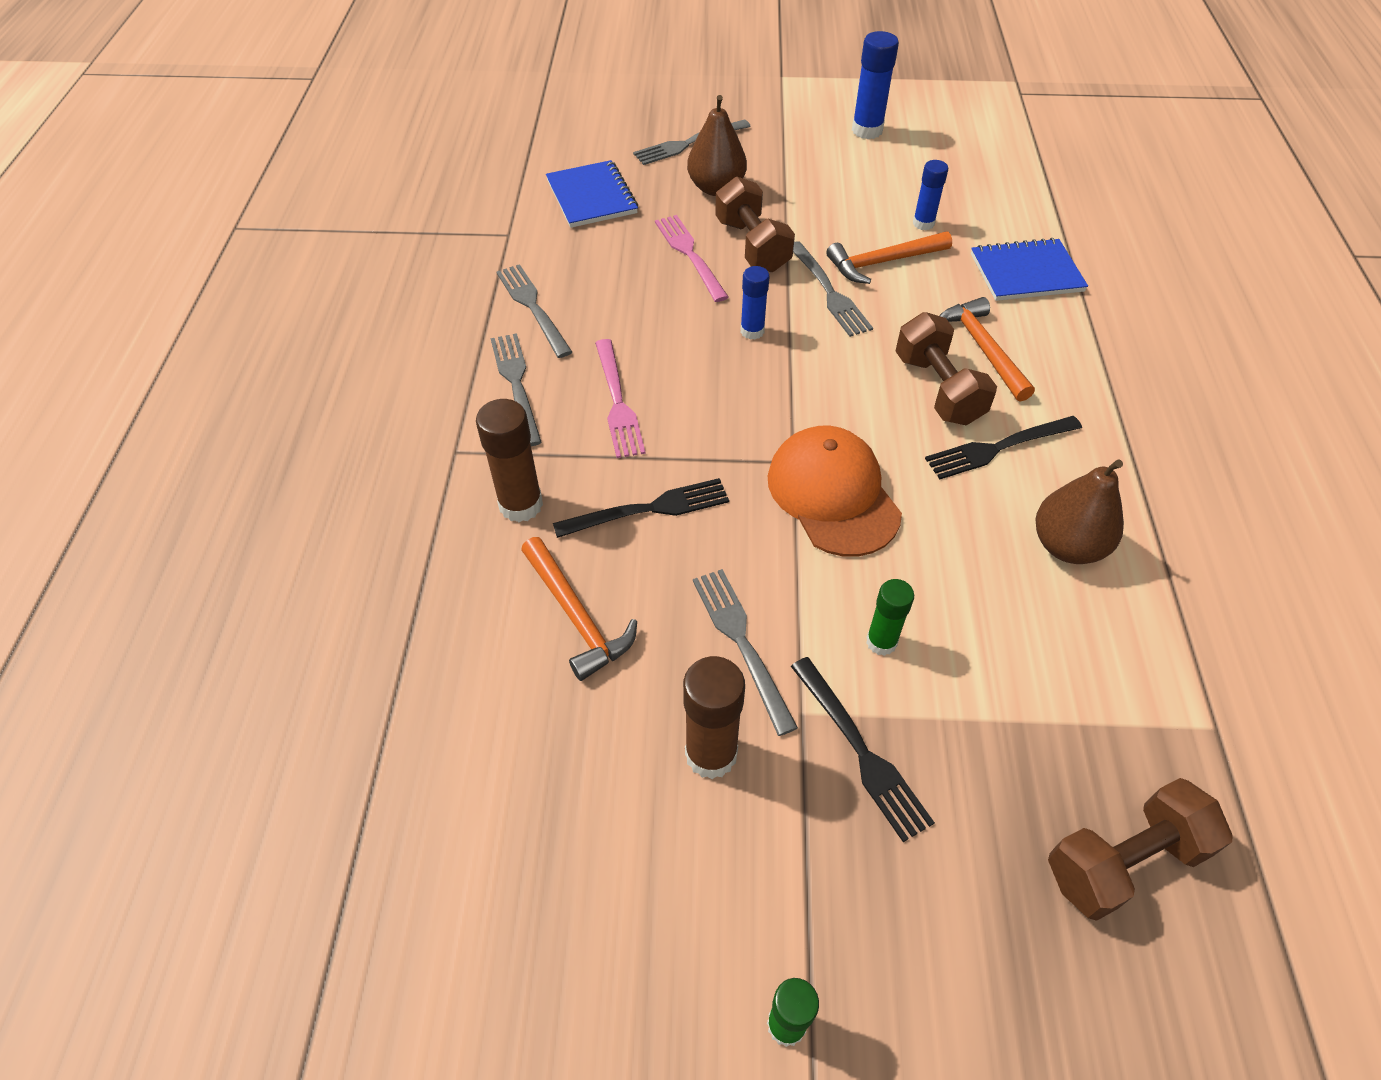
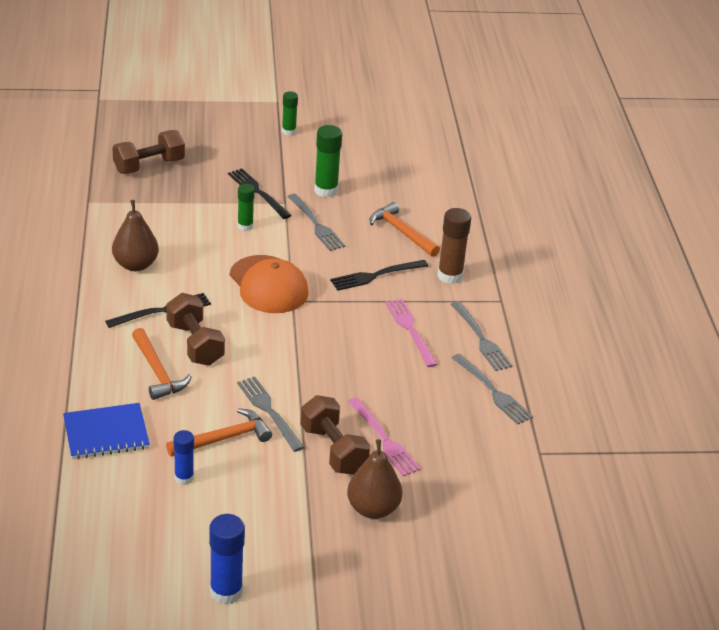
camera: 170 degrees right, 15 degrees down
blue notebook [546,160,638,228] -> none
grey fork [633,119,751,165] -> none
brown glue stick [683,656,745,779] -> green glue stick [314,125,342,198]
blue glue stick [741,266,770,340] -> none

